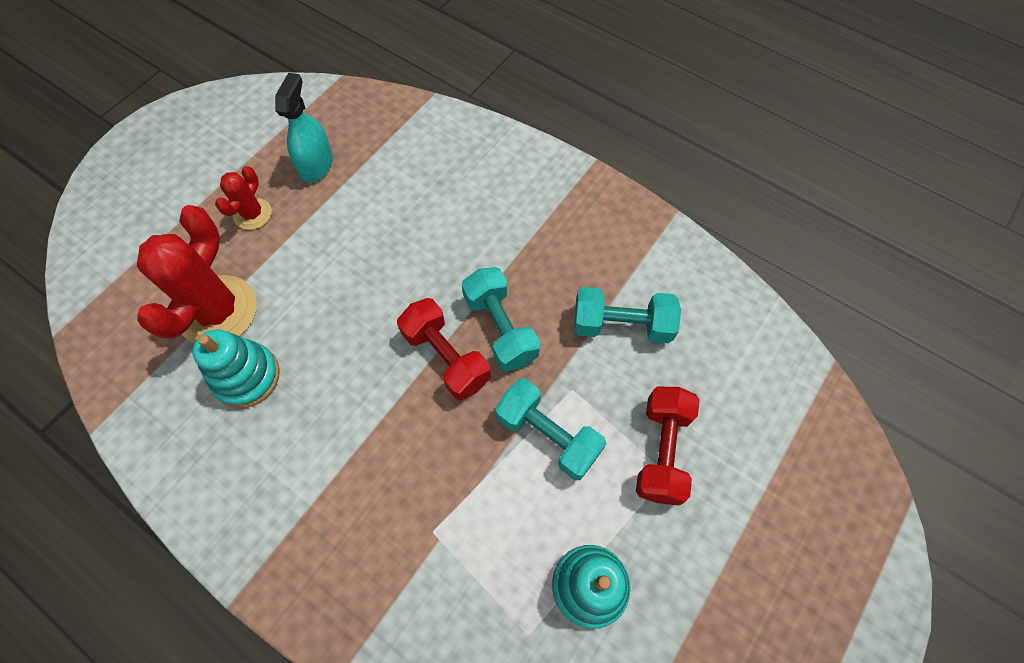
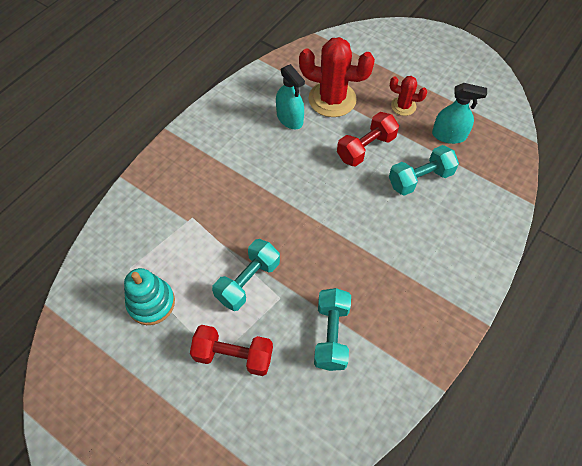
camera: 90 degrees right, 5 degrees down
turquoise stacking toy [192,329,280,408] -> turquoise spray bottle [276,64,305,129]
red dumbbell [397,298,491,401] -> red dumbbell moved to [337,112,399,166]
turquoise dumbbell [462,267,540,372] -> turquoise dumbbell moved to [389,145,459,196]

